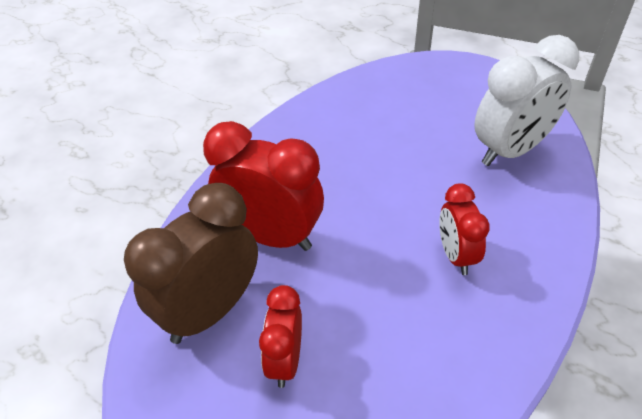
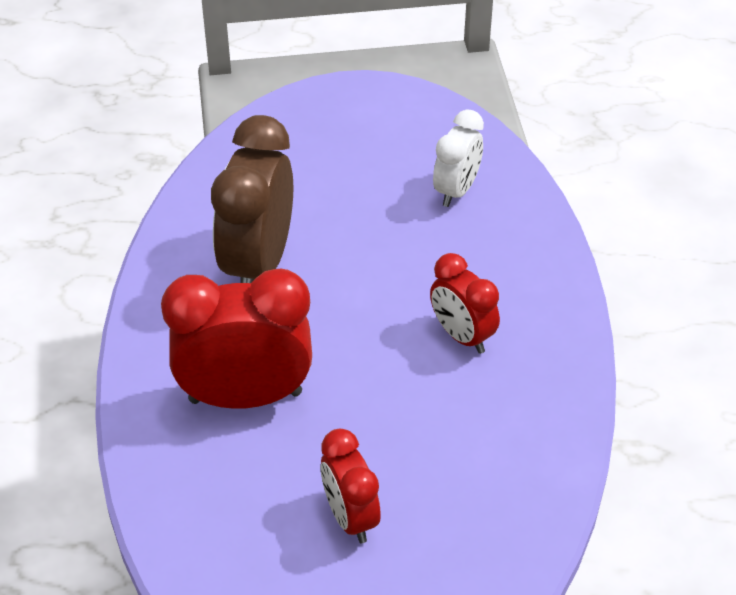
camera: 30 degrees left, 0 degrees up
brown clock [124,183,258,344] -> brown clock moved to [211,115,293,283]
white clock [474,35,579,166] -> white clock [433,109,484,207], size x0.58

